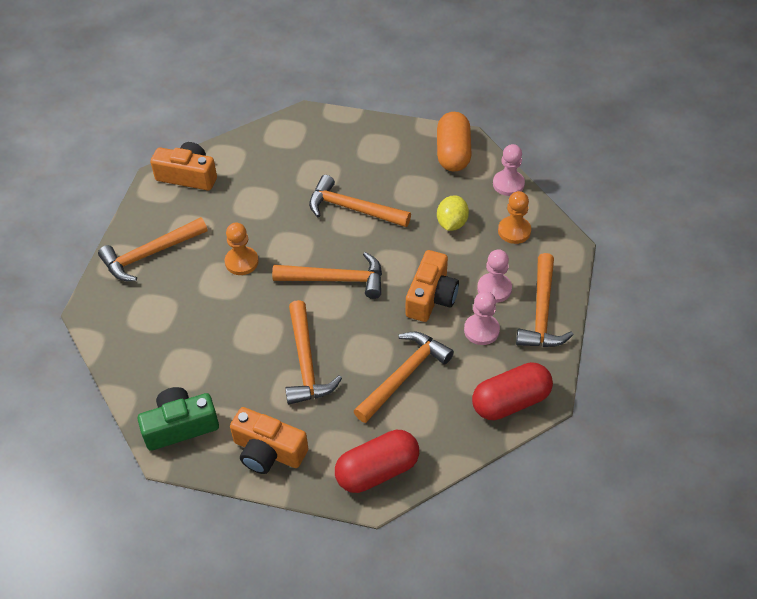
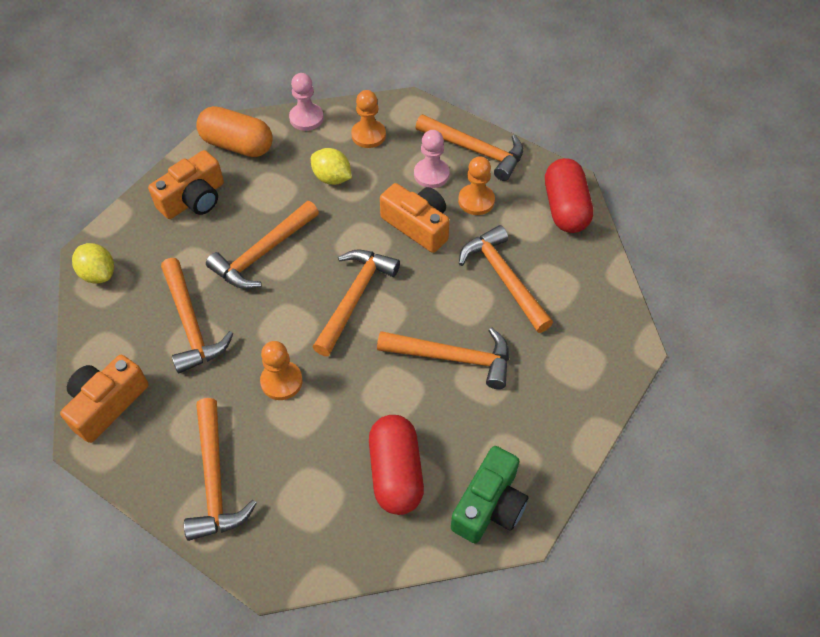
camera: 70 degrees left, 5 degrees up
green camera [138,387,219,451] -> green camera turned 150 degrees counterclockwise [451,446,528,543]
orange camera [230,407,308,474] -> orange camera moved to [148,150,224,219]
red capsule [335,430,419,493] -> red capsule moved to [369,415,424,515]
pink pawn [464,291,500,345] -> orange pawn [458,156,495,215]
none -> yellow lemon [72,243,114,284]
none -> orange hammer [161,258,234,374]

